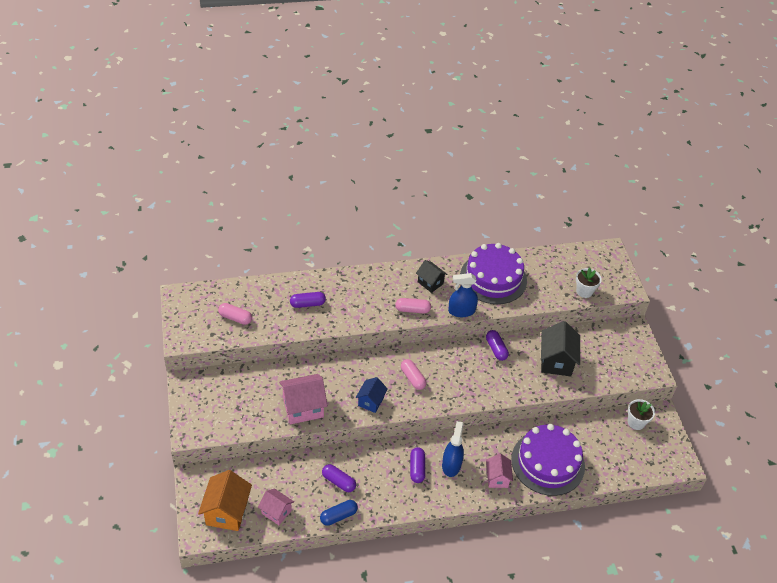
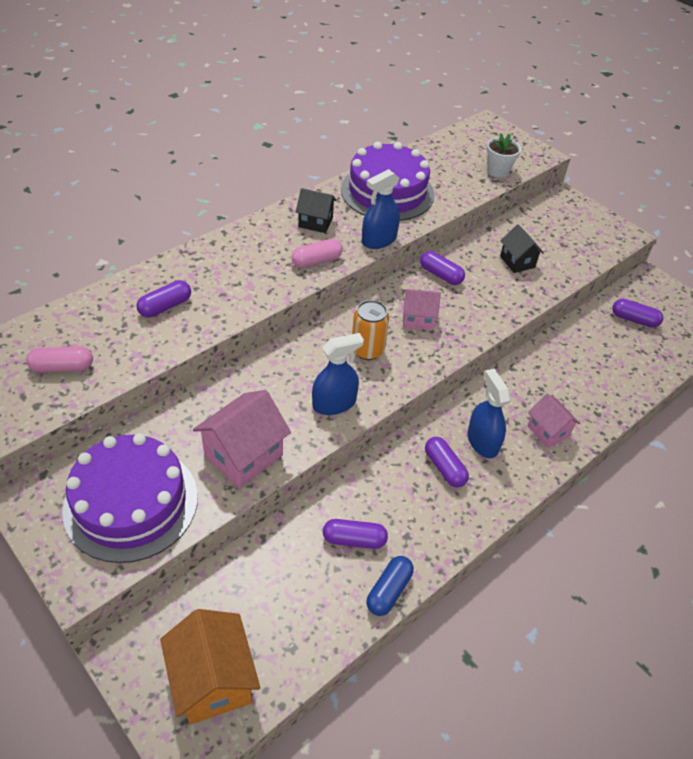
camera: 30 degrees left, 0 degrees up
pink house [258,488,294,525] -> pink house moved to [403,289,441,330]
blue house [356,377,388,413] -> blue spray bottle [312,333,364,415]
pink capsule [401,359,427,390] -> orange can [352,300,389,360]
purple cake [511,424,585,496] -> purple cake moved to [62,433,198,563]
black house [541,321,580,376] -> black house [500,225,544,273], size x0.61
white flower pot [628,399,655,430] -> none
none -> purple capsule [612,299,663,328]

